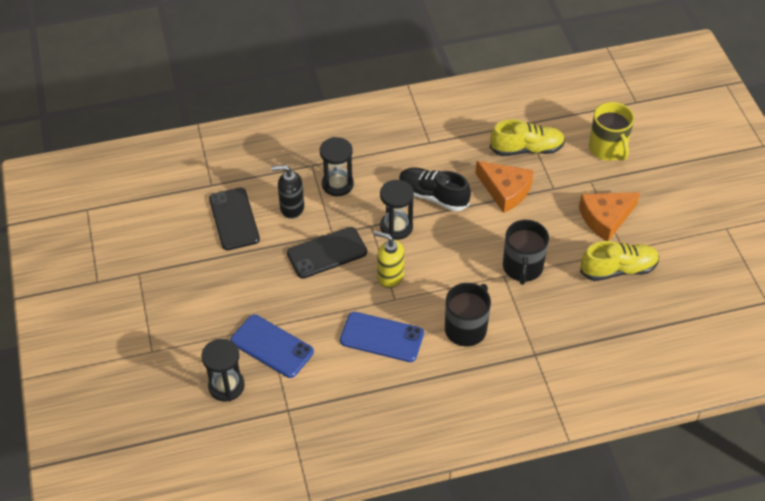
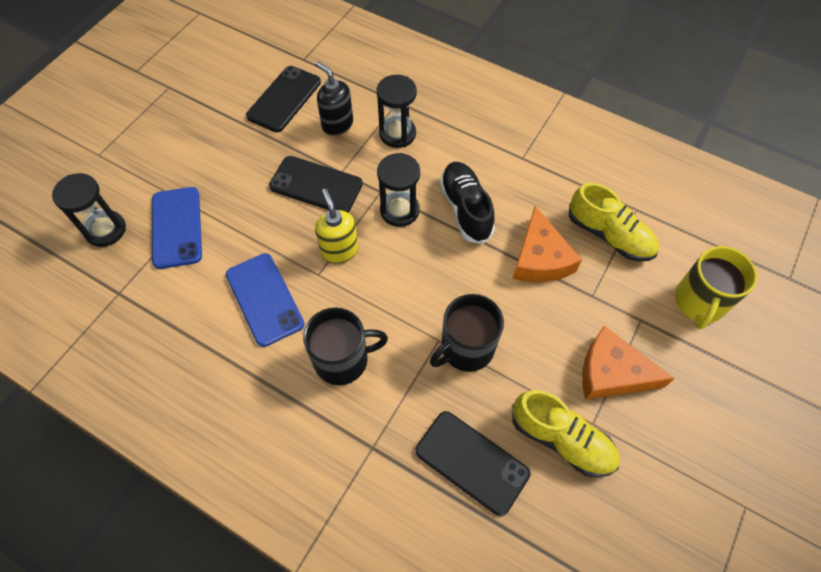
camera: 45 degrees right, 10 degrees up
none -> black phone [415,411,530,516]

